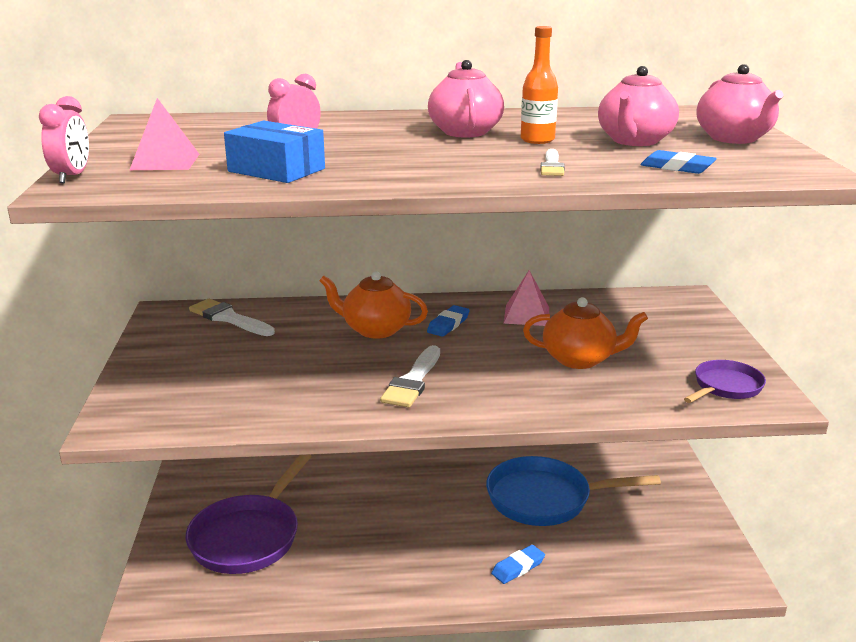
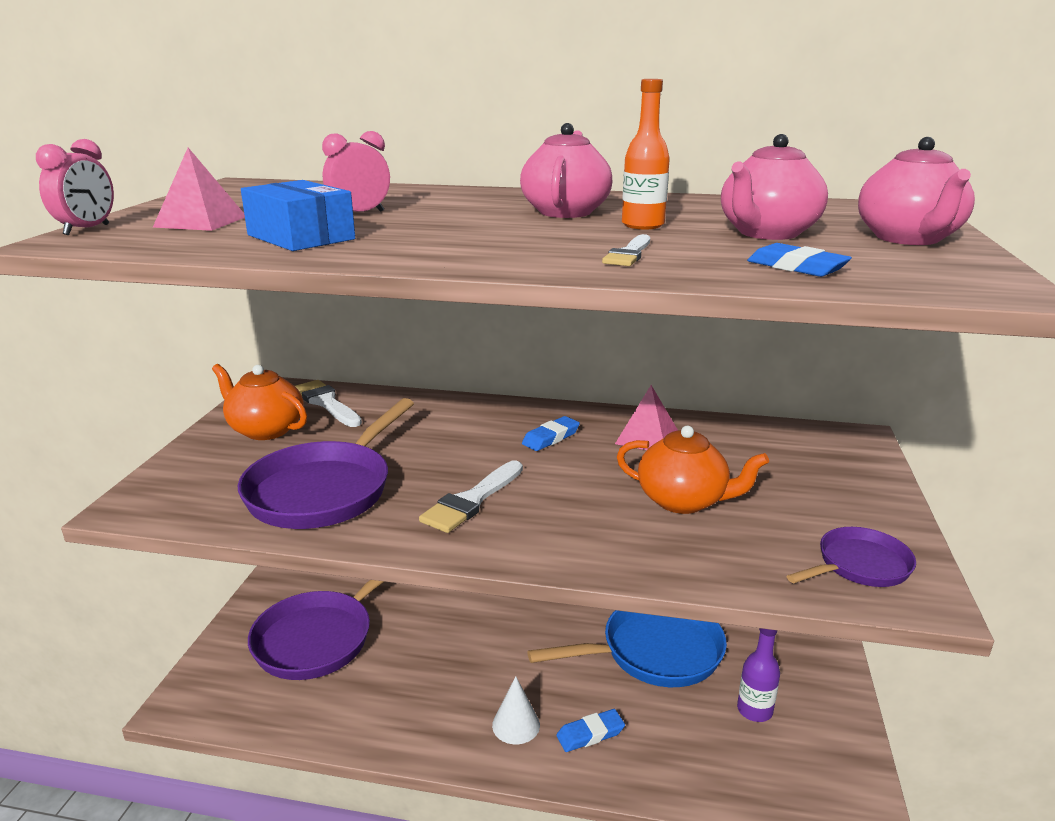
camera: 15 degrees right, 0 degrees up
orange teapot [320,271,428,339] -> orange teapot moved to [212,364,307,440]
blue pan [486,456,661,526] -> blue pan turned 150 degrees clockwise [527,610,727,687]
none -> purple pan [238,398,414,529]
none -> white cone [492,676,540,744]
none -> purple bottle [737,628,780,722]

